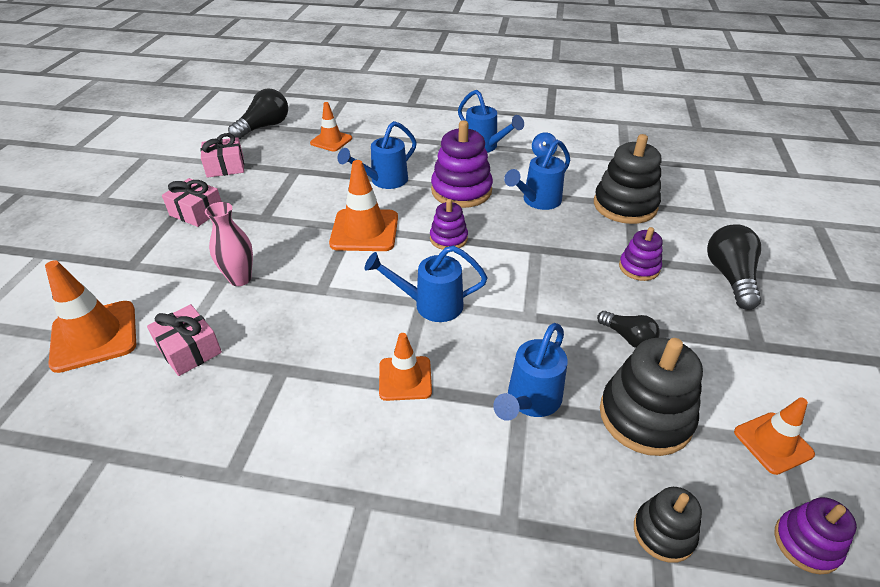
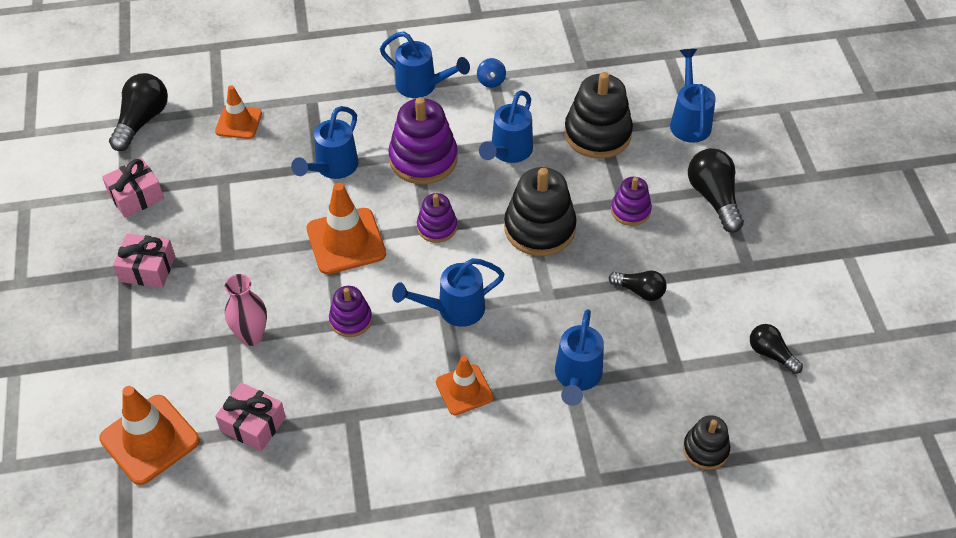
camera: 20 degrees left, 10 degrees up
black stacking toy [600,338,703,456] -> black stacking toy moved to [504,167,577,256]
orange traffic cone [734,397,815,475] -> black light bulb [750,324,803,374]
purple stacking toy [774,497,857,574] -> purple stacking toy moved to [329,286,372,337]
none -> blue watering can [670,49,716,143]

